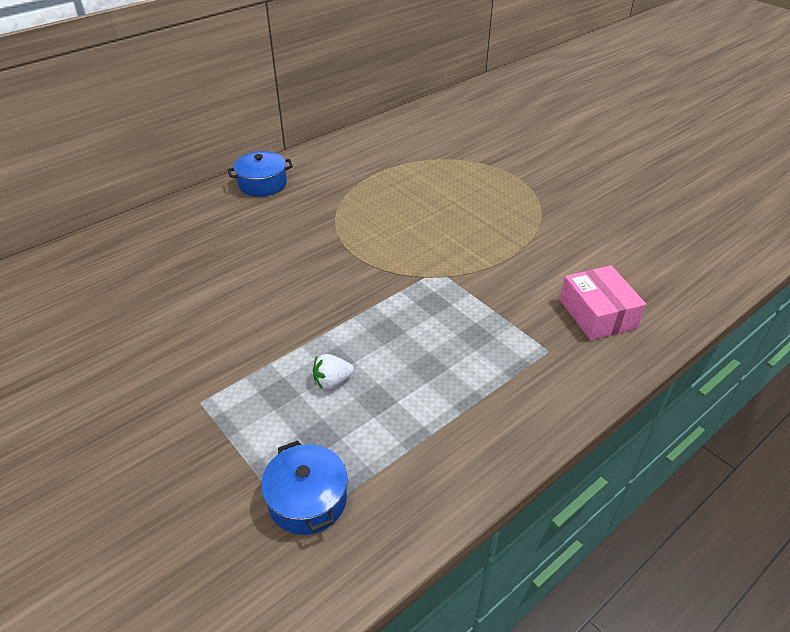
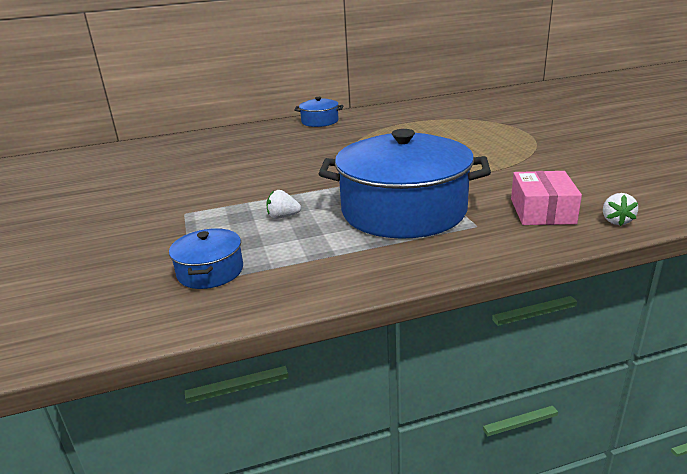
camera: 25 degrees right, 15 degrees down
none -> blue pot [319,129,491,239]
none -> white strawberry [603,193,638,226]

